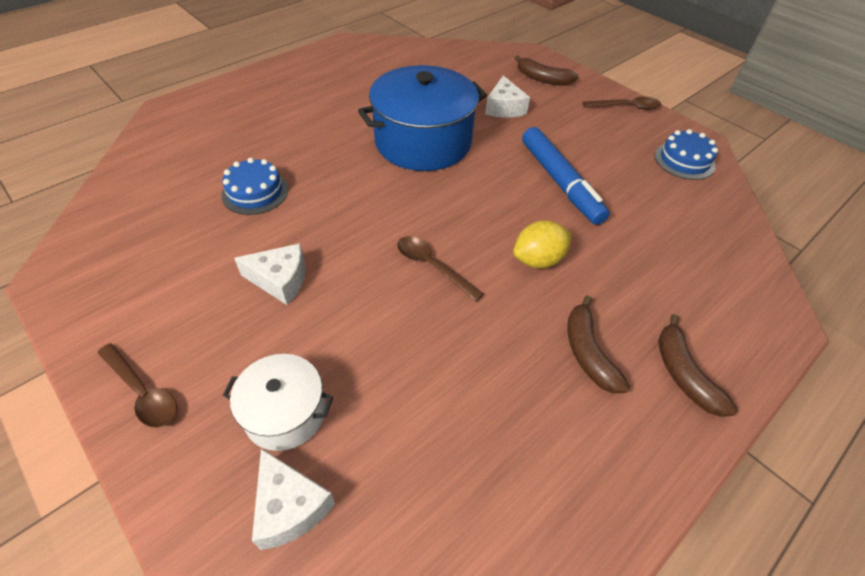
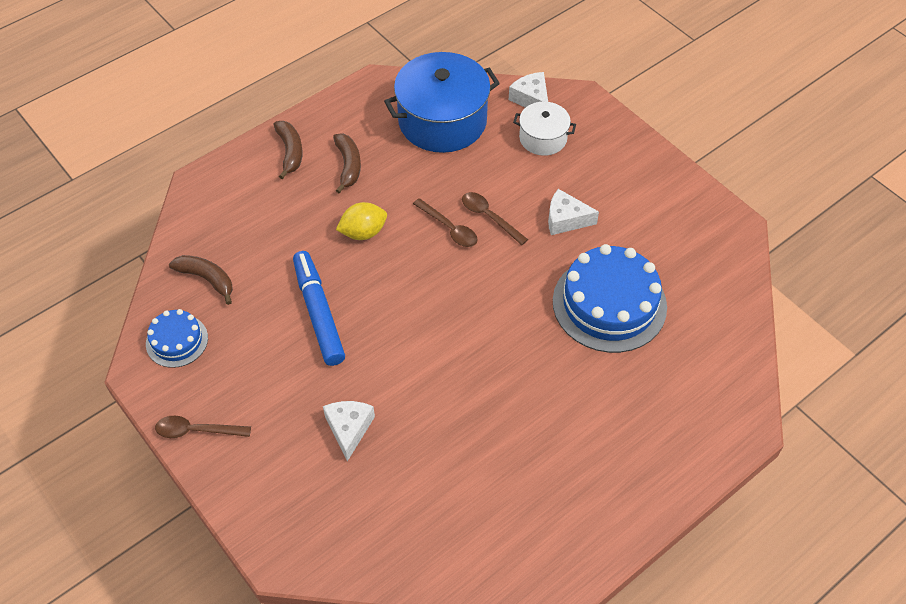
camera: 175 degrees left, 5 degrees up
brown spoon [97,343,177,428] -> brown spoon moved to [462,192,528,245]
blue cake [221,158,288,215] -> blue cake [553,244,667,353], size x1.89
blue pot [358,65,487,171] -> blue pot moved to [384,52,500,153]
brown banana [515,55,578,86] -> brown banana moved to [169,255,233,305]

